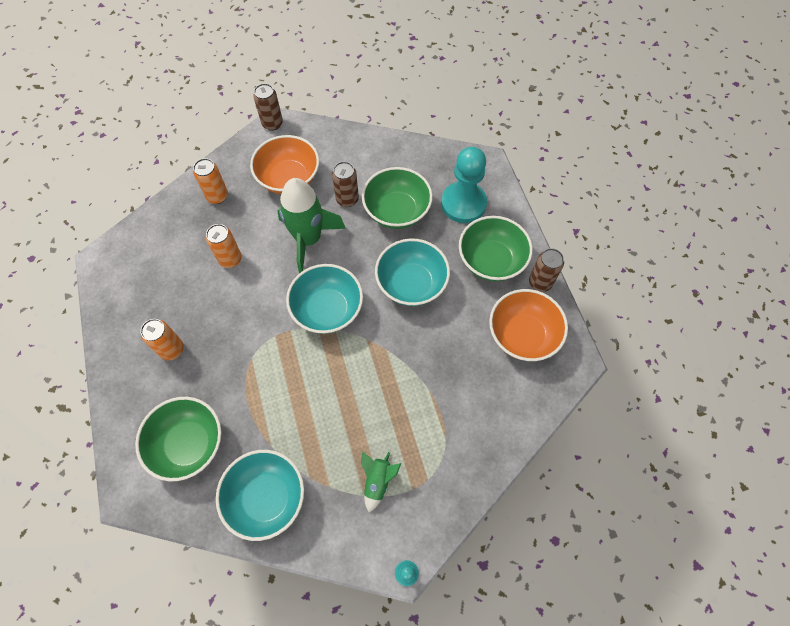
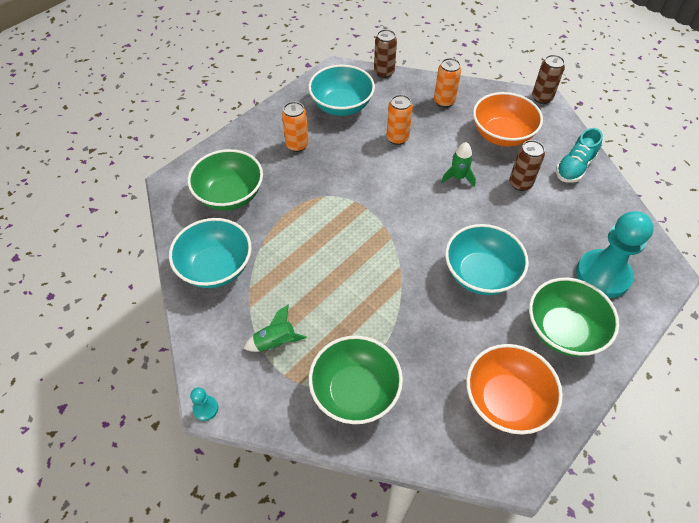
camera: 60 degrees right, 10 degrees down
green rocket [277,178,346,273] -> green rocket [441,142,476,187], size x0.48
turquoise bowl [286,264,363,334] -> turquoise bowl moved to [308,64,375,116]
green bowl [362,167,433,229] -> green bowl moved to [309,335,403,424]
brown can [529,248,564,292] -> brown can moved to [374,29,397,78]
none -> turquoise shoe [556,128,603,183]

